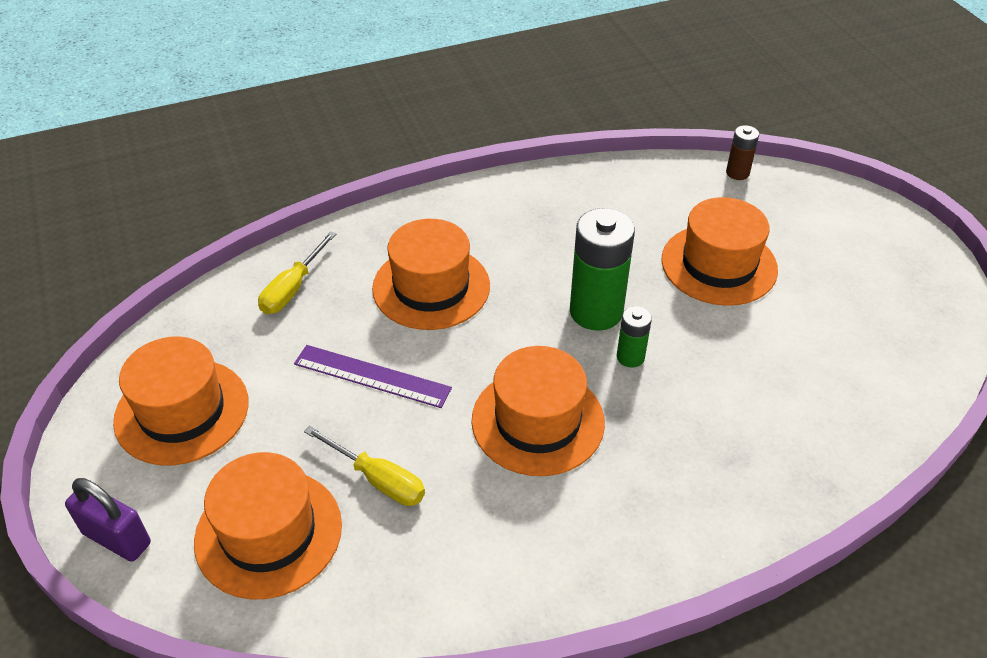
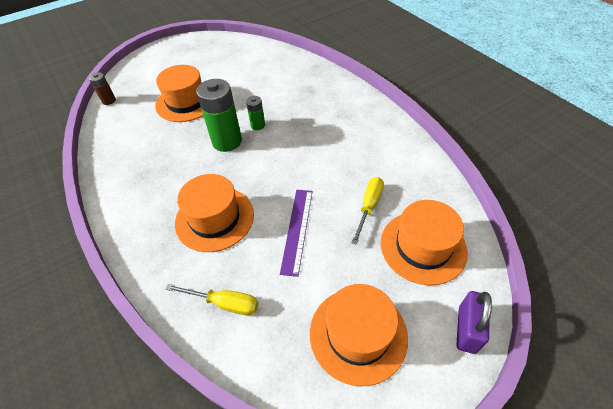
camera: 100 degrees left, 5 degrees up
orange hat [472,346,605,476] -> none

